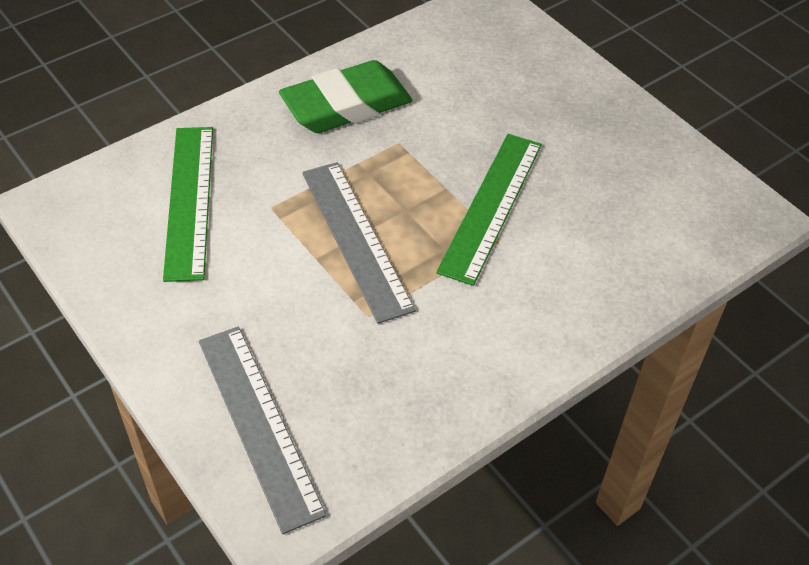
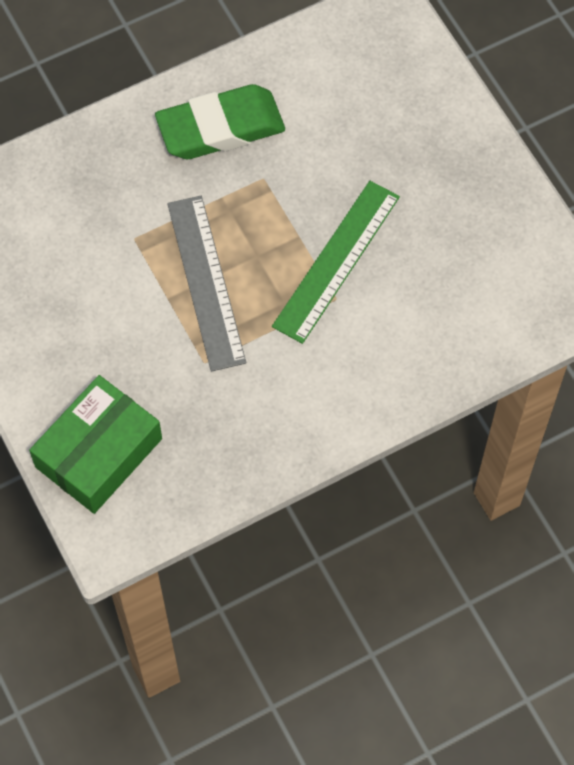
camera: 10 degrees right, 15 degrees up
green ruler [163,127,213,282] -> none
grey ruler [199,327,327,534] -> green box [29,375,162,514]

